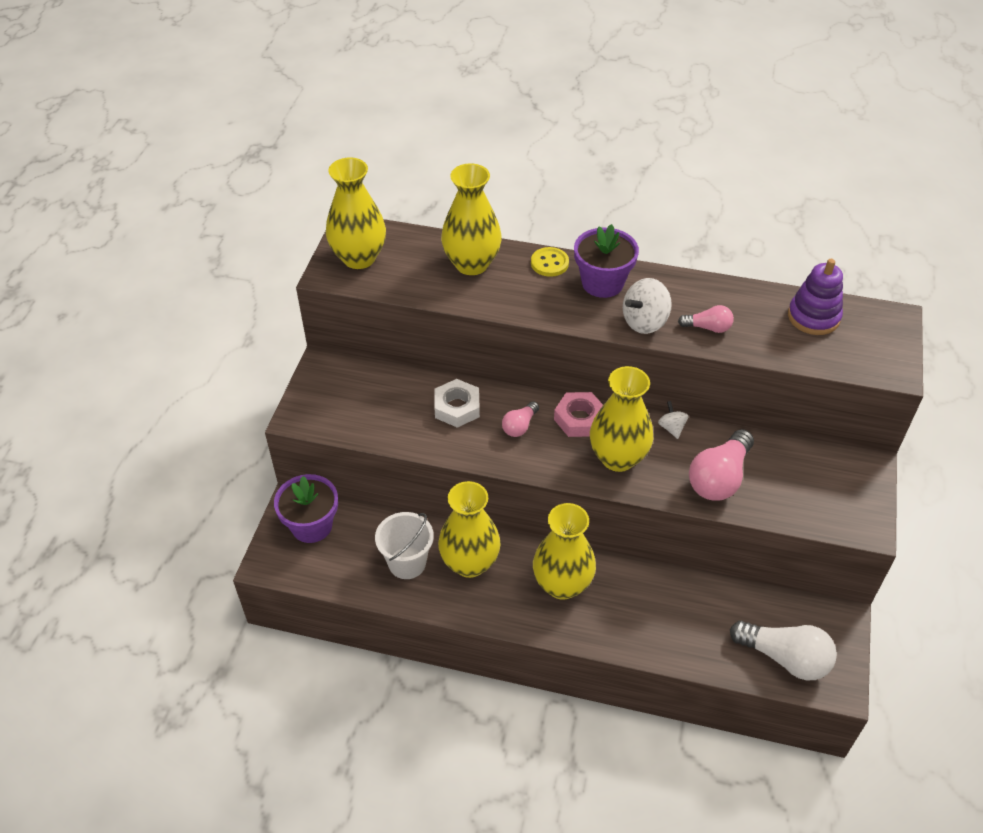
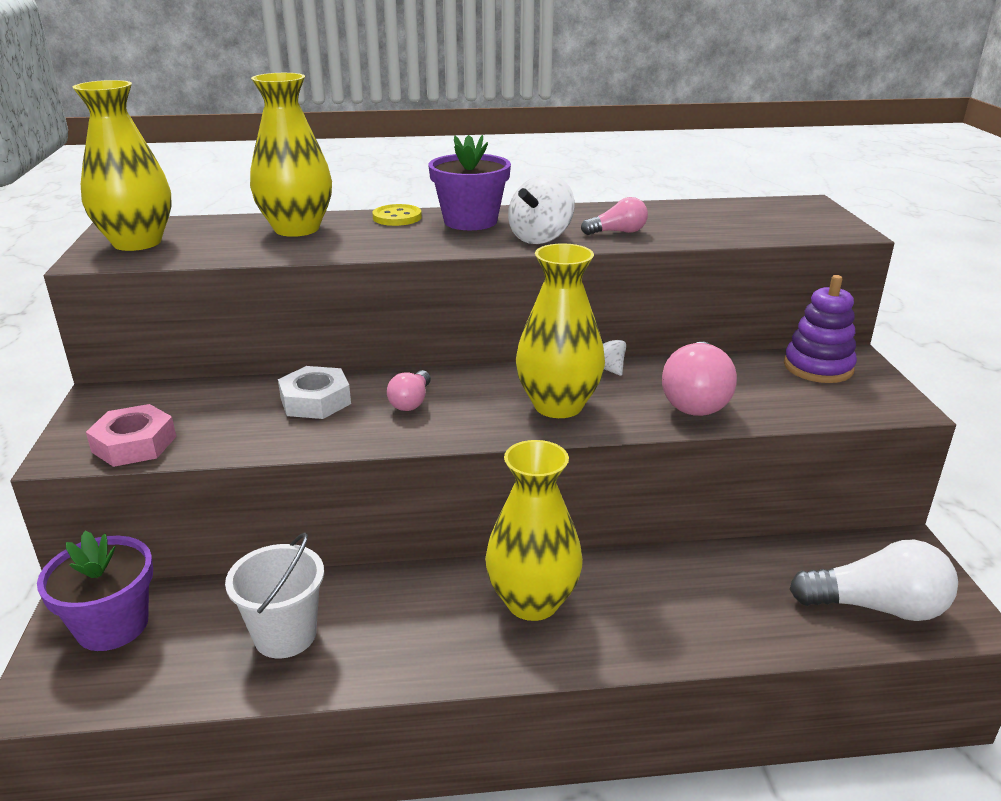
camera: 20 degrees left, 20 degrees down
yellow vase [438,481,501,578] -> none
pink nut [554,392,603,437] -> pink nut moved to [86,404,176,467]
purple stacking toy [788,259,843,335] -> purple stacking toy moved to [784,275,857,383]

